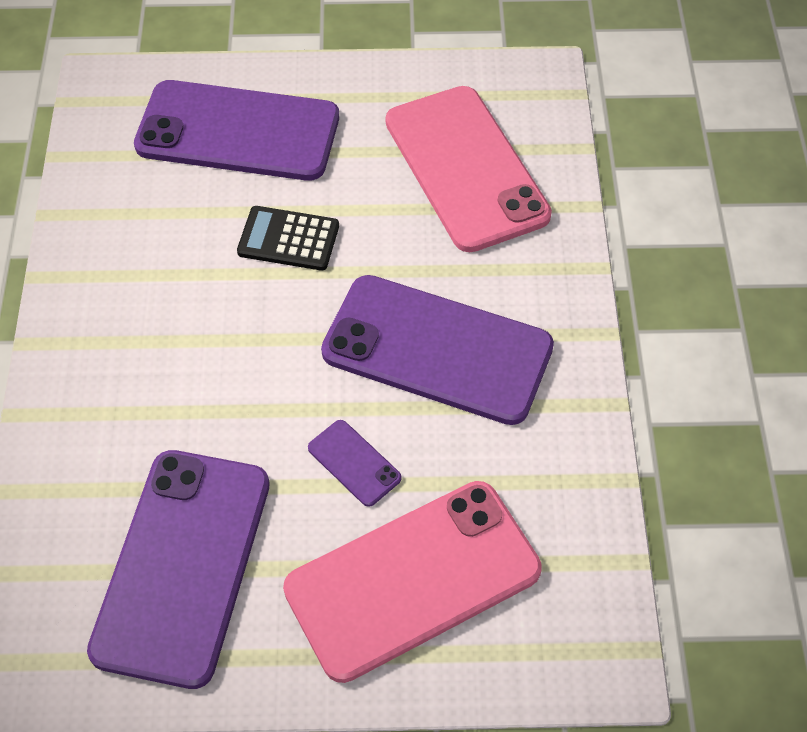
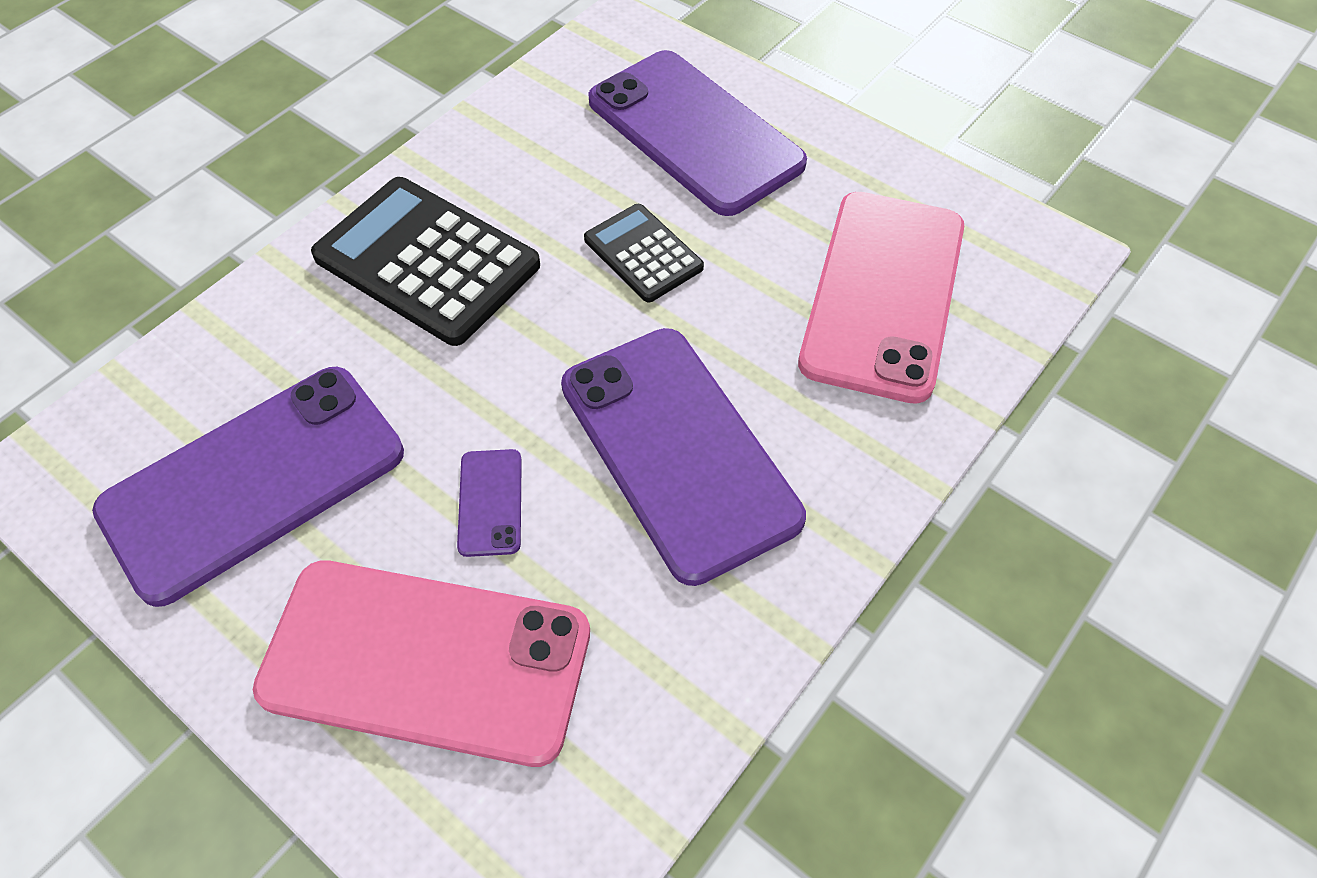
camera: 40 degrees right, 0 degrees up
none -> black calculator [311,177,540,346]

